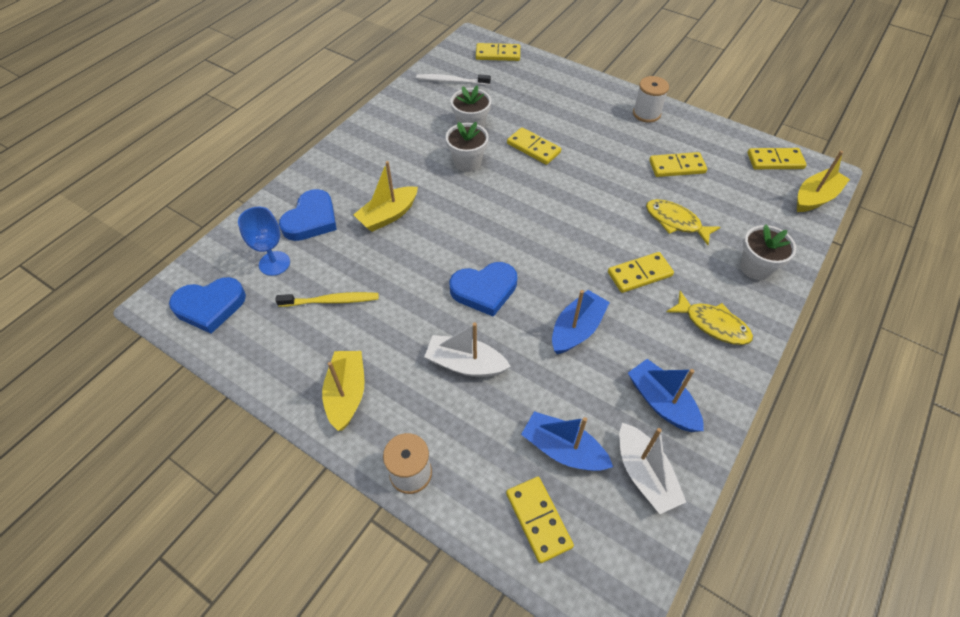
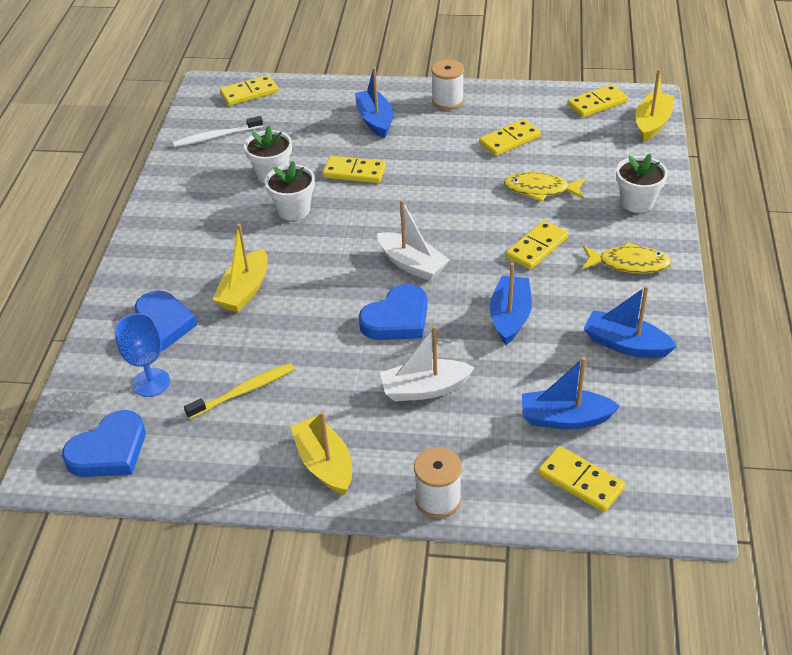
camera: 25 degrees left, 10 degrees down
white boat [619,423,686,514] -> white boat moved to [377,200,449,281]
none -> blue boat [355,67,393,138]

